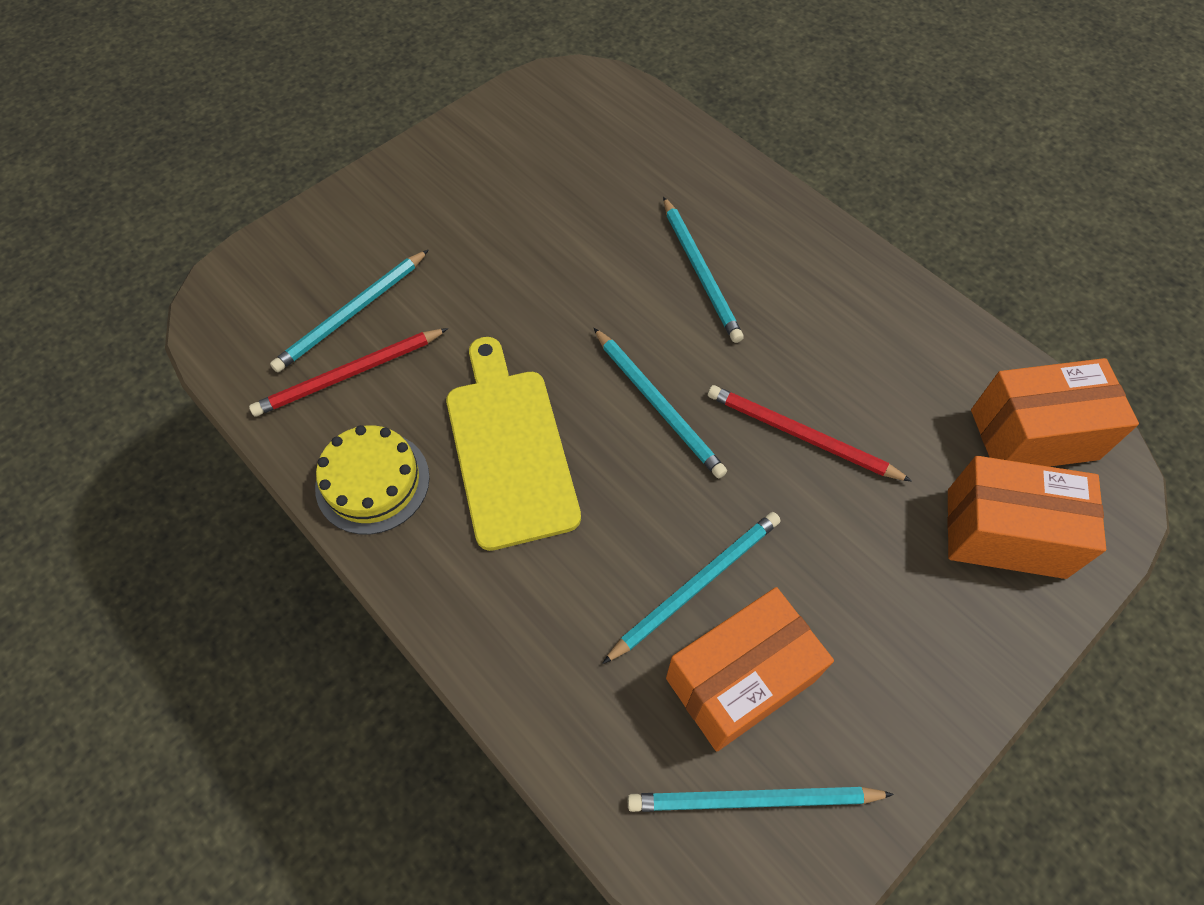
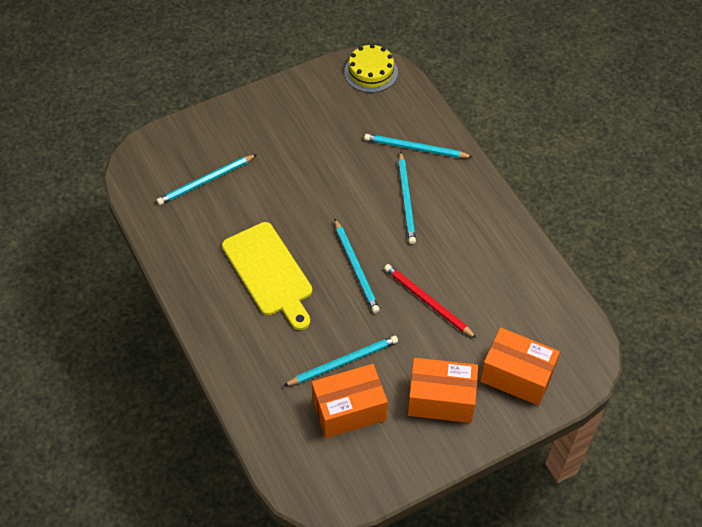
camera: 15 degrees right, 5 degrees down
red pencil [249,328,448,417] -> none
yellow cake [315,425,430,534] -> yellow cake moved to [344,44,398,93]
yellow cutting board [446,337,581,551] -> yellow cutting board turned 150 degrees clockwise [222,222,312,330]
turquoise pencil [628,787,894,812] -> turquoise pencil moved to [364,134,473,158]
orange box [971,358,1139,467] -> orange box moved to [408,358,478,423]

